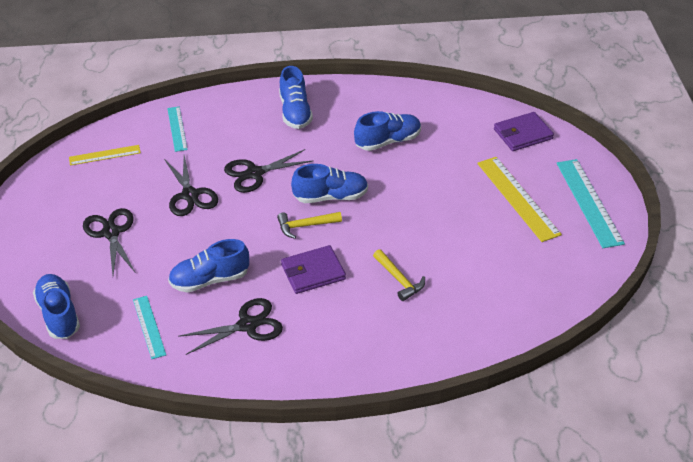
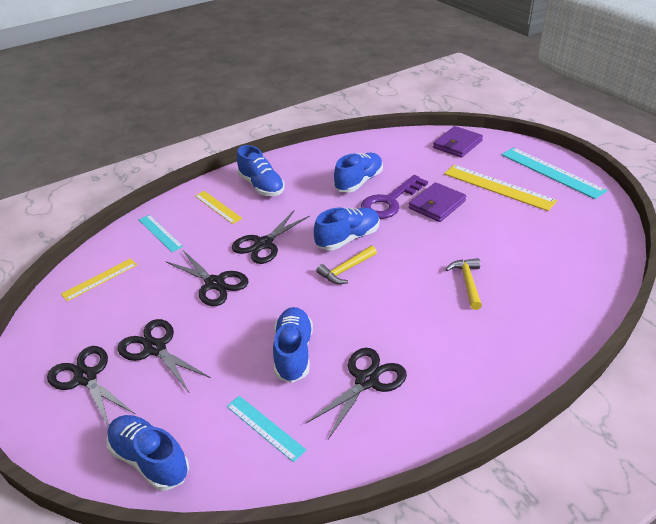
camera: 25 degrees left, 5 degrees down
blue shoe [168,239,249,293] -> blue shoe turned 135 degrees clockwise [273,307,313,383]
purple wallet [281,245,346,294] -> purple wallet moved to [409,182,466,222]
yellow hammer [373,249,425,301] -> yellow hammer turned 120 degrees counterclockwise [445,258,482,310]
none -> black scissors [47,346,135,427]
none -> yellow ruler [195,191,243,224]
none -> purple key [361,175,428,219]

